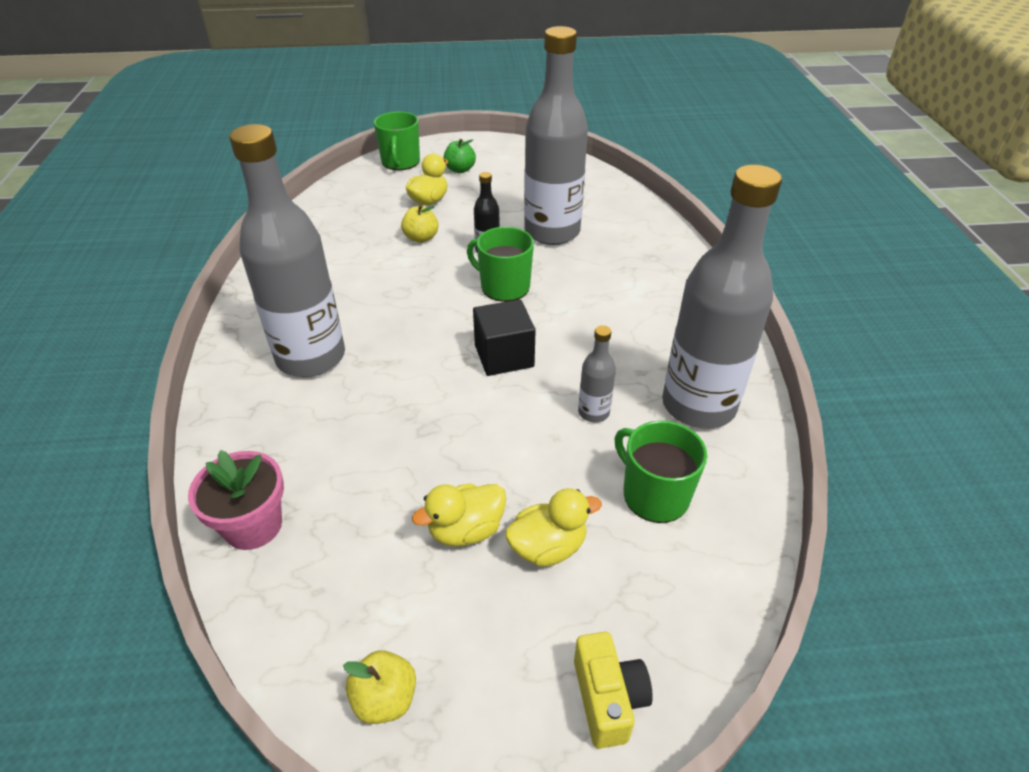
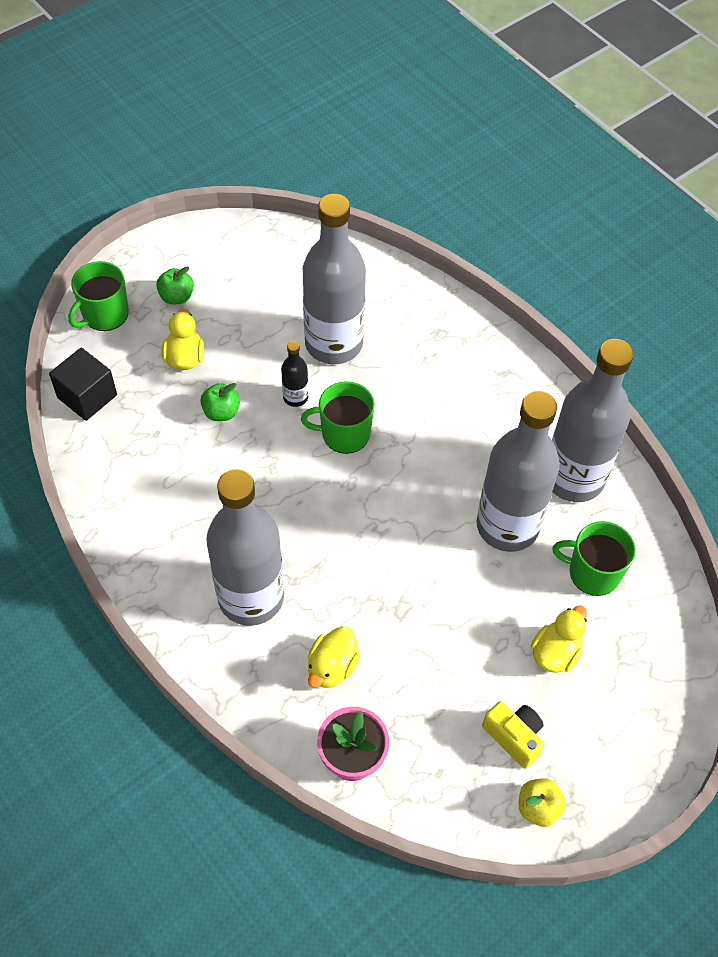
camera: 35 degrees left, 15 degrees up
green mug [374,112,420,170] -> green mug turned 75 degrees clockwise [68,261,129,331]
yellow apple [401,205,439,243] -> green apple [200,383,240,421]
yellow duck [412,484,506,546] -> yellow duck moved to [308,626,360,688]
black cube [473,299,536,376] -> black cube moved to [49,348,117,421]
yellow camera [574,632,653,749] -> yellow camera moved to [482,701,544,769]
grey bottle [578,325,616,422] -> grey bottle [477,391,560,552], size x2.36

